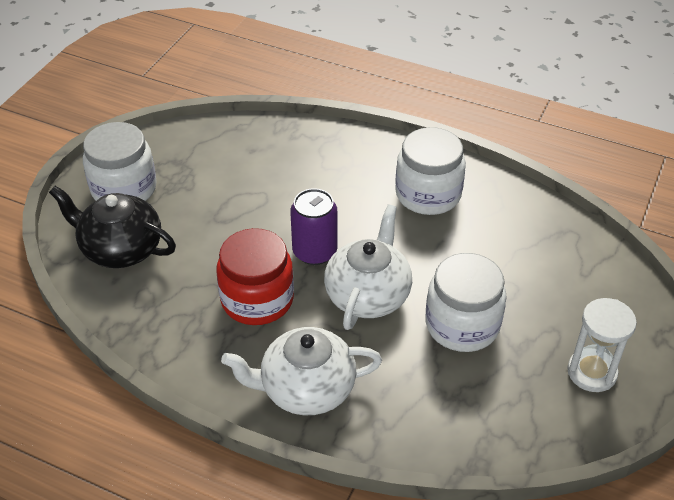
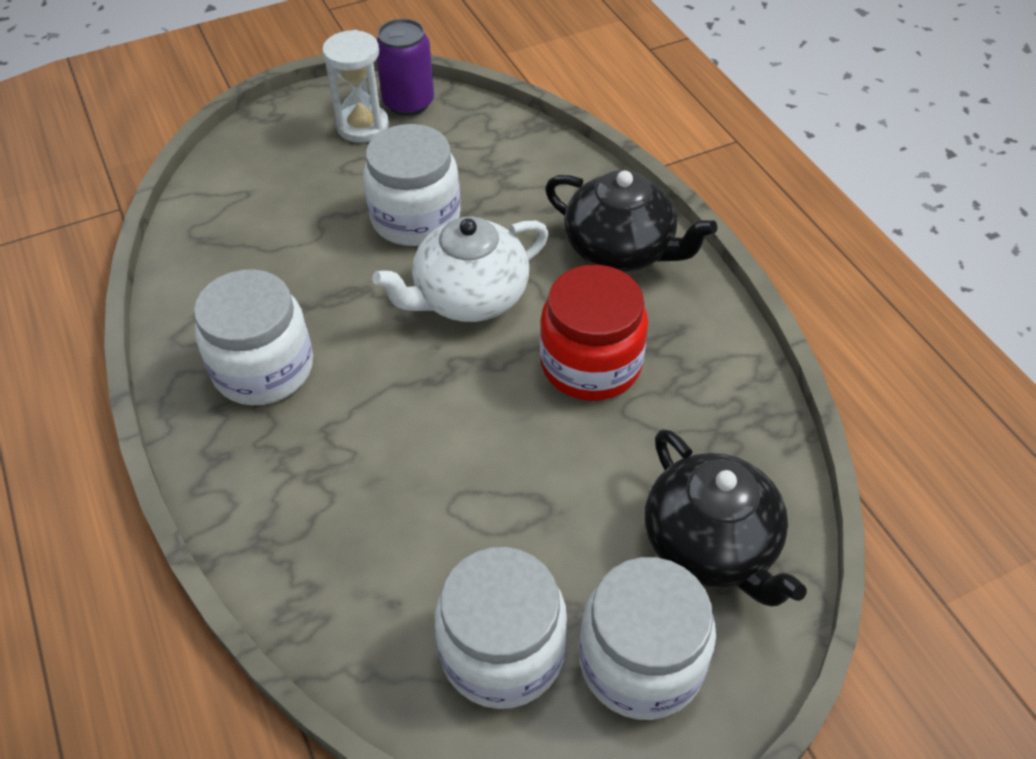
camera: 140 degrees left, 5 degrees up
white teapot [221,327,382,415] -> black teapot [545,170,717,272]
purple can [290,188,337,265] -> purple can moved to [376,19,434,116]
none -> white jar [435,547,567,709]

